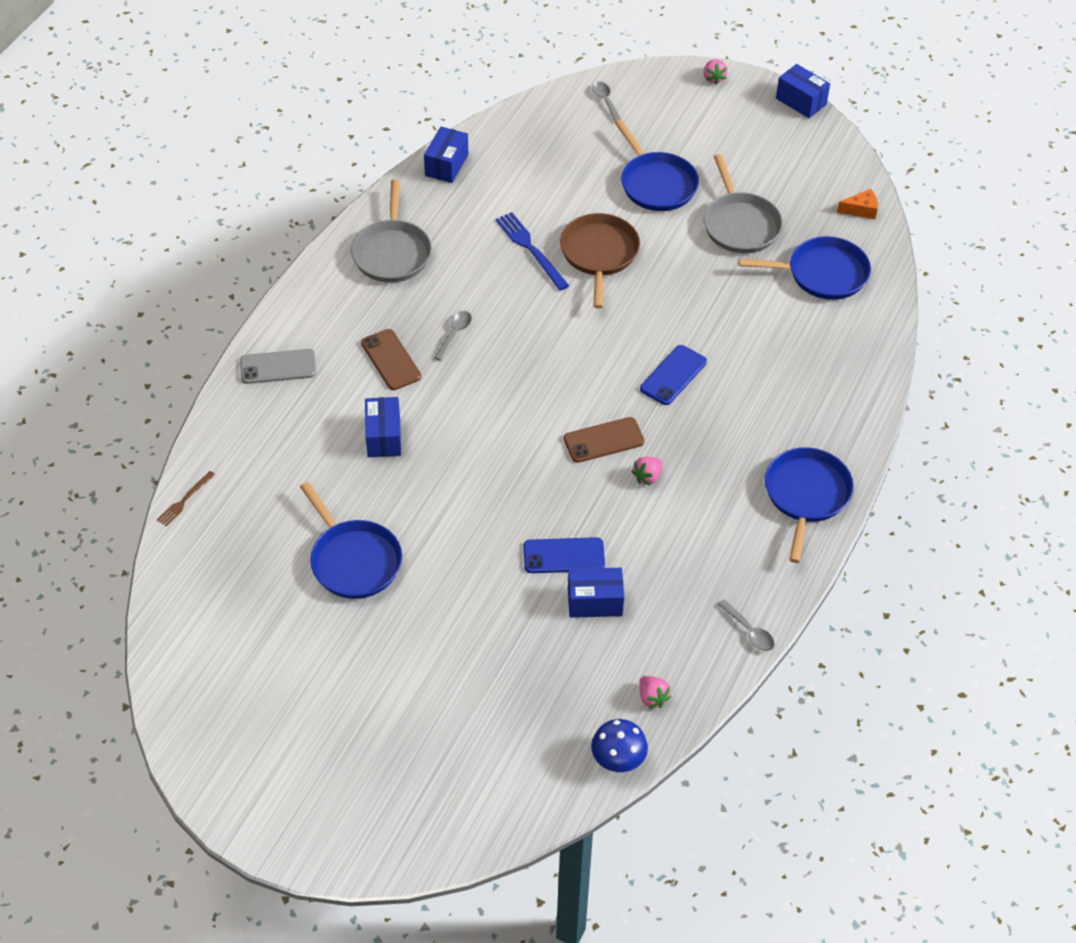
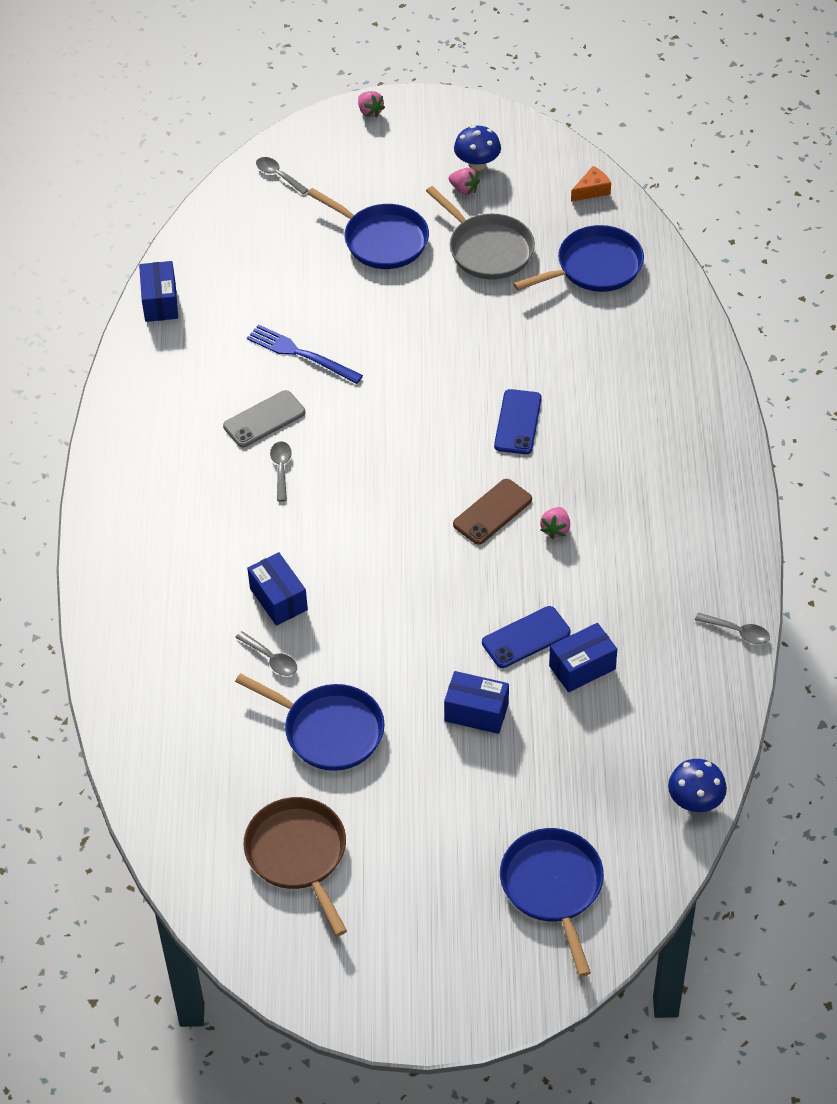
camera: 25 degrees left, 0 degrees up
brown fork [157,471,215,526] -> none
grey phone [240,349,316,384] -> grey phone moved to [223,390,305,447]
grey pan [351,179,432,283] -> none
brown phone [361,329,421,390] -> none
brown pan [560,213,640,309] -> brown pan moved to [243,797,347,936]
pink strawberry [639,676,671,708] -> pink strawberry moved to [449,168,480,195]
blue pan [765,447,854,563] -> blue pan moved to [500,828,604,977]
blue box [776,64,830,118] -> blue box moved to [444,671,509,734]
none -> grey spoon [235,631,297,676]
none -> blue mushroom [454,125,501,171]

